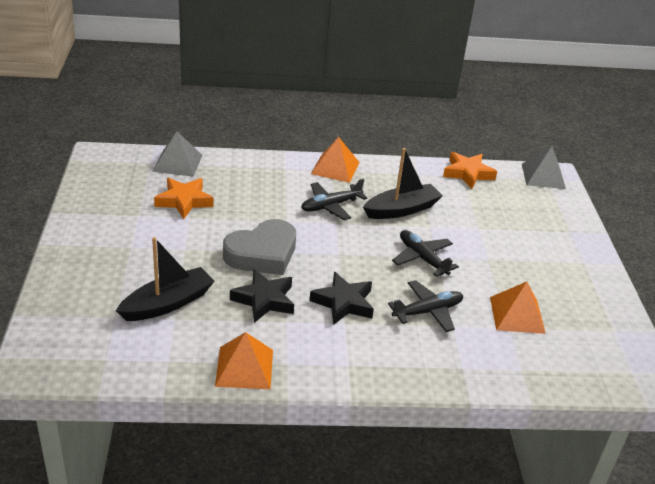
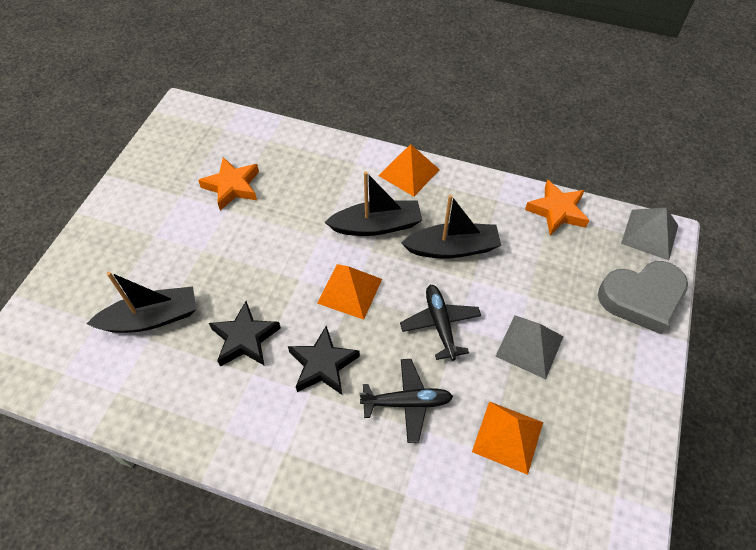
camera: 25 degrees right, 20 degrees up
grey pyramid [153,132,202,177] -> grey pyramid moved to [495,315,564,379]
orange pyramid [215,332,273,389] -> orange pyramid moved to [317,264,382,320]
grey heart [223,219,296,275] -> grey heart moved to [598,261,688,334]
black plane [301,179,367,220] -> black boat [325,171,422,236]

